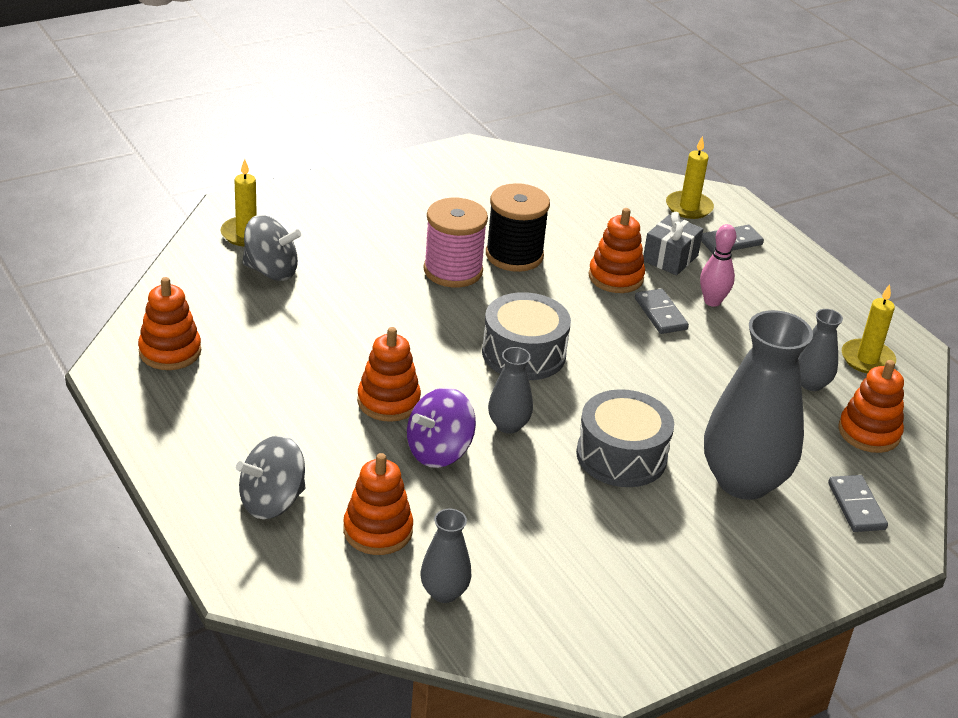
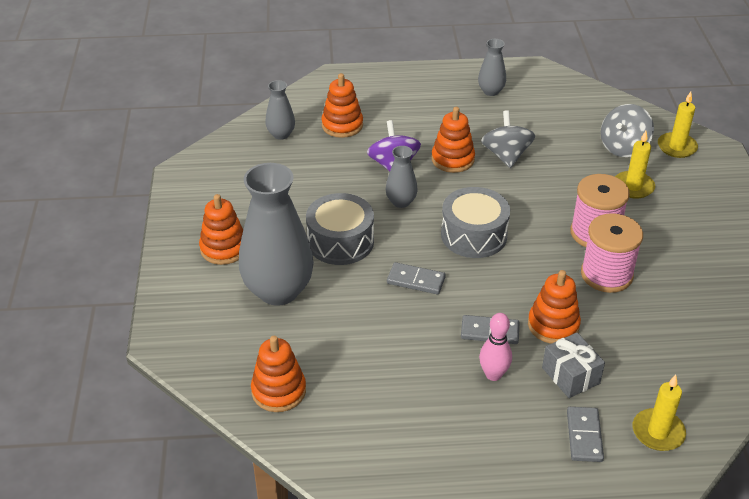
camera: 120 degrees right, 5 degrees up
orange stacking toy [138,277,201,370] -> orange stacking toy moved to [199,194,243,265]
grey spinning top [236,435,306,519] -> grey spinning top moved to [481,110,536,168]
black spool [486,183,550,272] -> pink spool [581,213,643,293]
grey vase [798,309,843,391] -> grey vase moved to [478,39,506,96]
grey domino [828,475,888,532] -> grey domino moved to [387,262,446,295]
yellow candle [842,284,896,374] -> yellow candle moved to [615,131,655,199]

